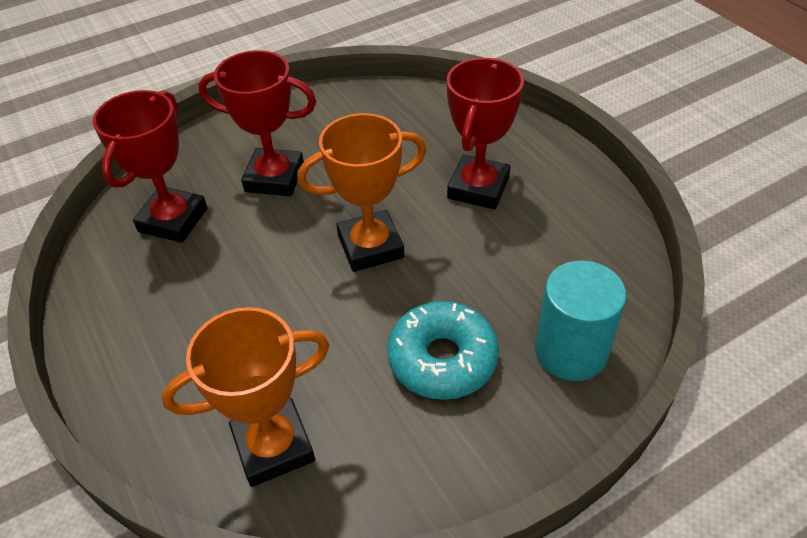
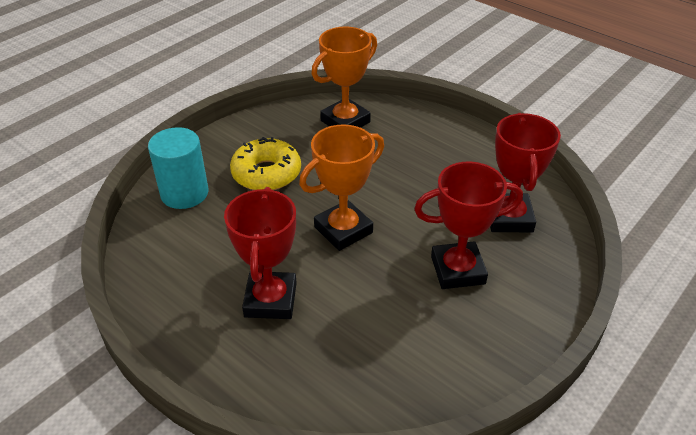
camera: 160 degrees right, 5 degrees down
turquoise donut [387,301,499,400] -> yellow donut [230,137,301,190]

